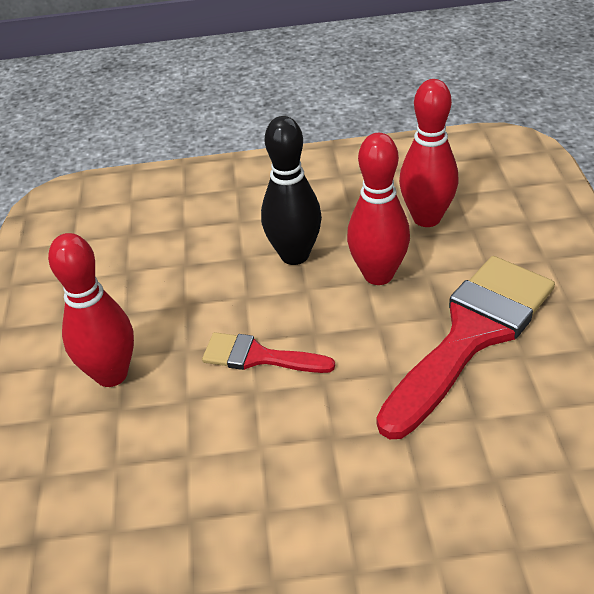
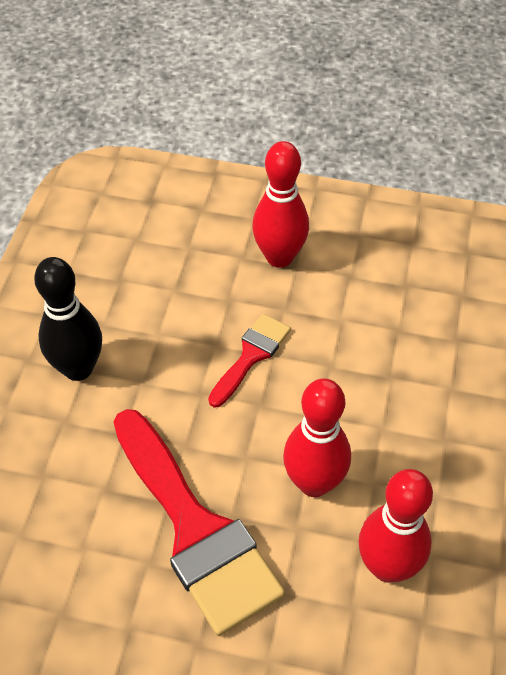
camera: 105 degrees right, 10 degrees up
black bowling pin [261,116,322,265] -> black bowling pin moved to [34,257,102,381]

